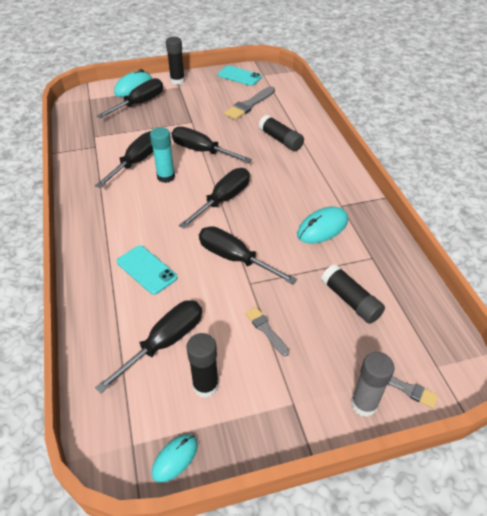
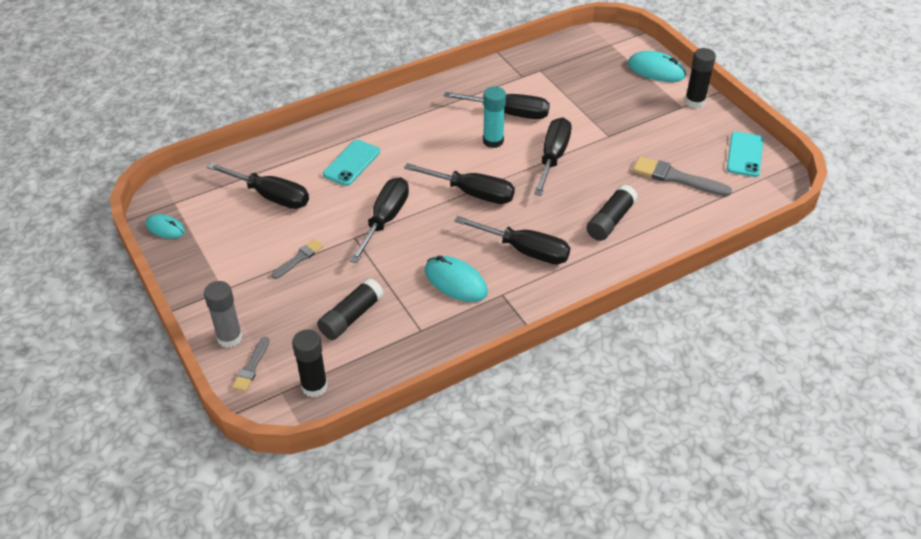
camera: 75 degrees right, 0 degrees up
black screwdriver [97,78,163,119] -> black screwdriver moved to [454,216,570,265]
black glue stick [186,333,219,398] -> black glue stick moved to [292,329,328,397]

